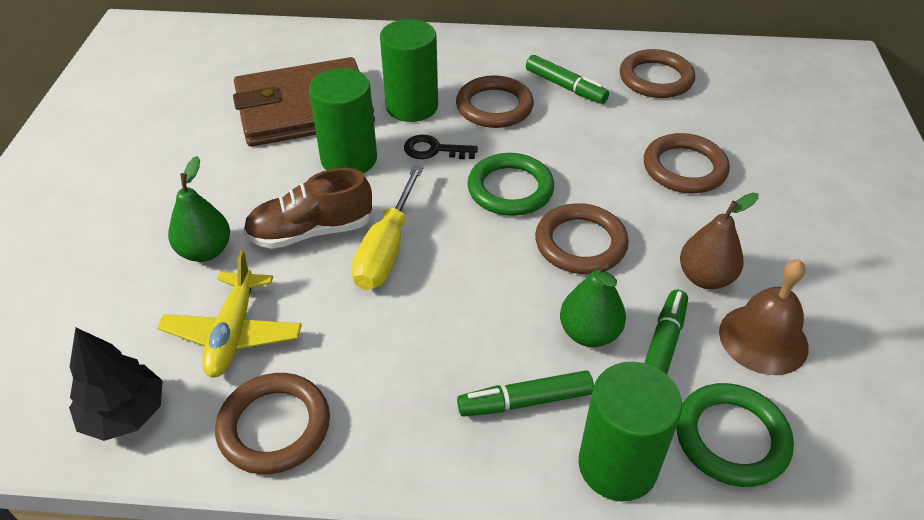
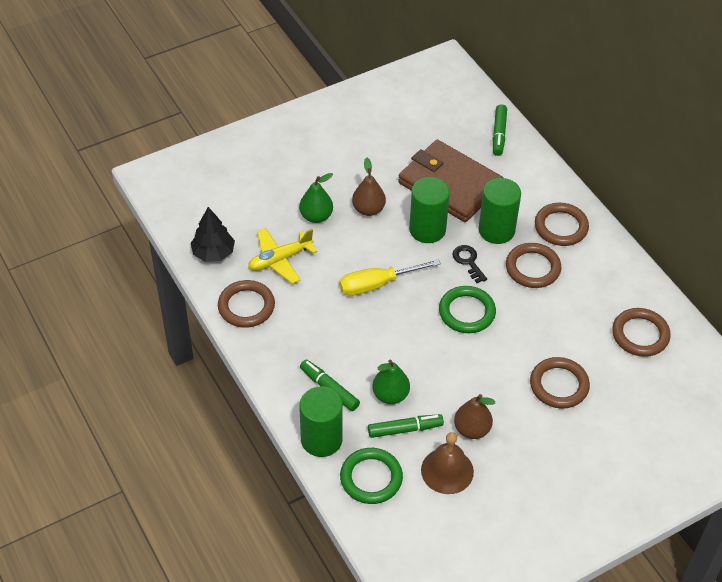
camera: 55 degrees right, 5 degrees up
brown shoe [243,168,372,249] -> none
green marker [526,55,609,104] -> green marker moved to [493,104,507,156]
brown ring [535,203,629,274] -> brown ring moved to [535,203,589,246]
none -> brown pear [352,157,386,216]

